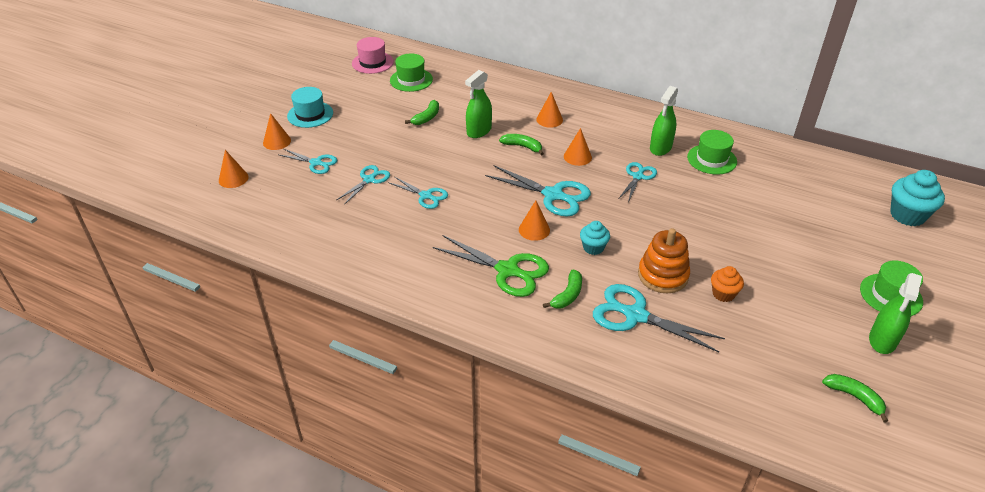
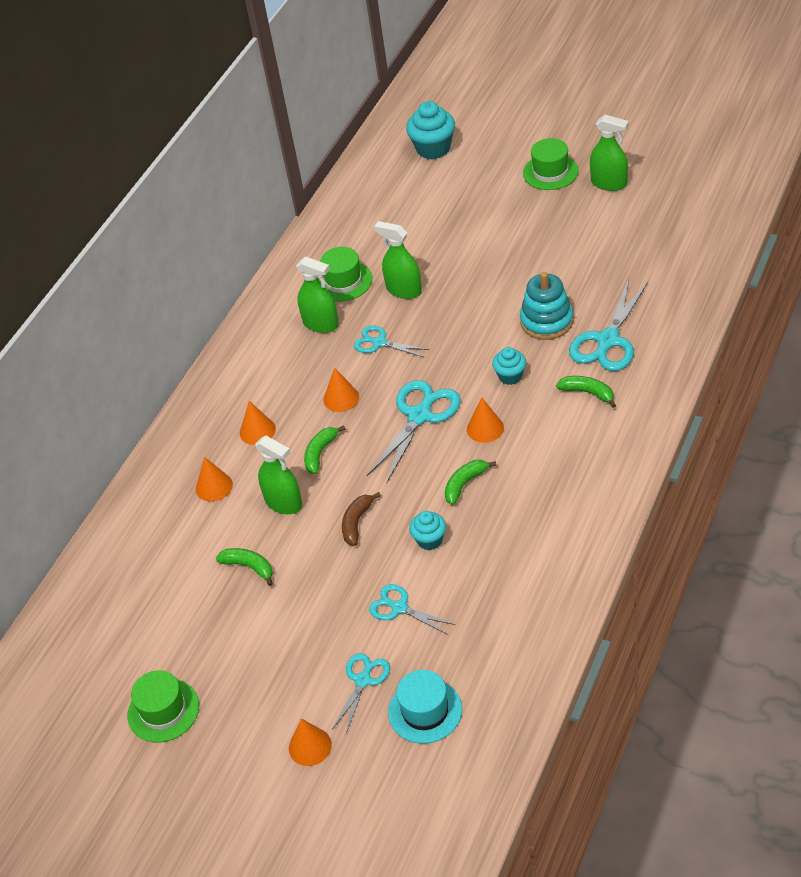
camera: 85 degrees left, 5 degrees up
orange cone [219,150,249,188] -> orange cone moved to [196,457,233,502]
turquoise hat [287,87,333,128] -> turquoise hat moved to [388,670,462,744]
pink hat [352,37,394,74] -> none
turquoise scissors [388,176,448,209] -> turquoise cupcake [409,511,446,550]
green hat [390,53,433,92] -> green hat moved to [128,670,199,743]
green scissors [433,235,549,297] -> none
orange stacking toy [638,228,690,294] -> turquoise stacking toy [520,272,573,340]
orange cupcake [711,266,744,302] -> none
green banana [822,374,888,422] -> green banana moved to [445,460,497,505]
none -> brown banana [342,492,381,546]
none -> green spray bottle [374,221,422,299]

